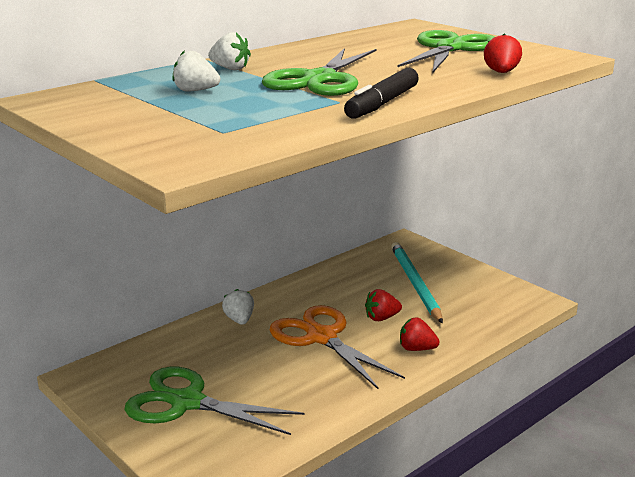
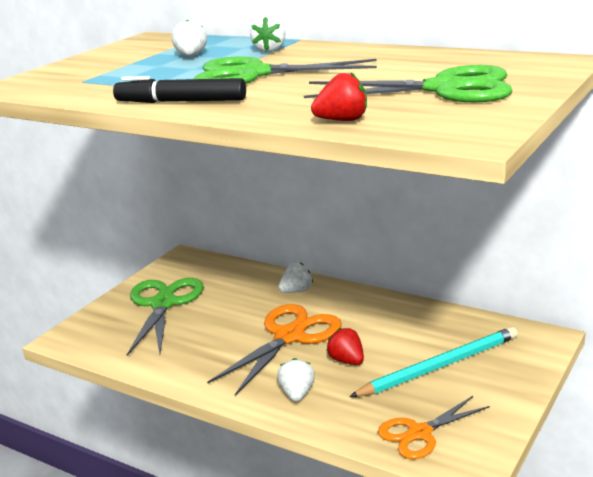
camera: 75 degrees right, 0 degrees up
red strawberry [400,317,440,351] -> white strawberry [277,358,315,402]
none -> orange scissors [378,396,490,459]

